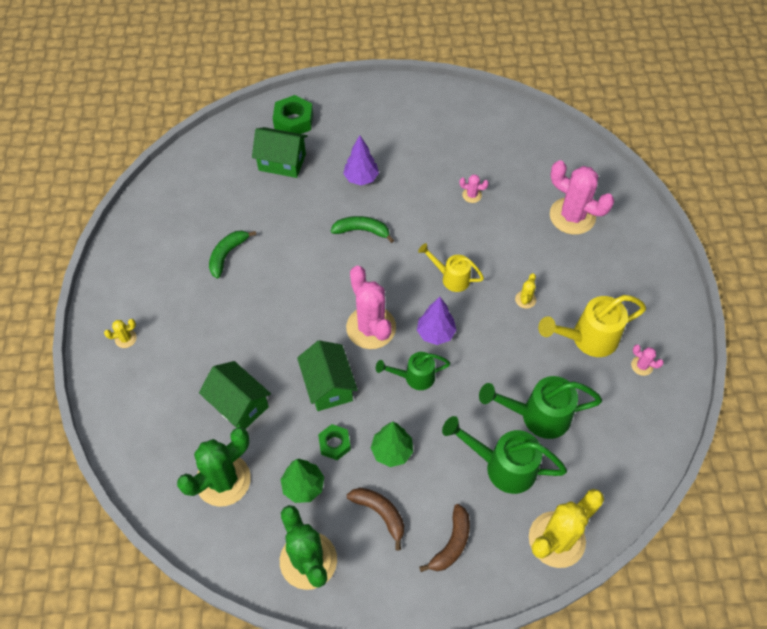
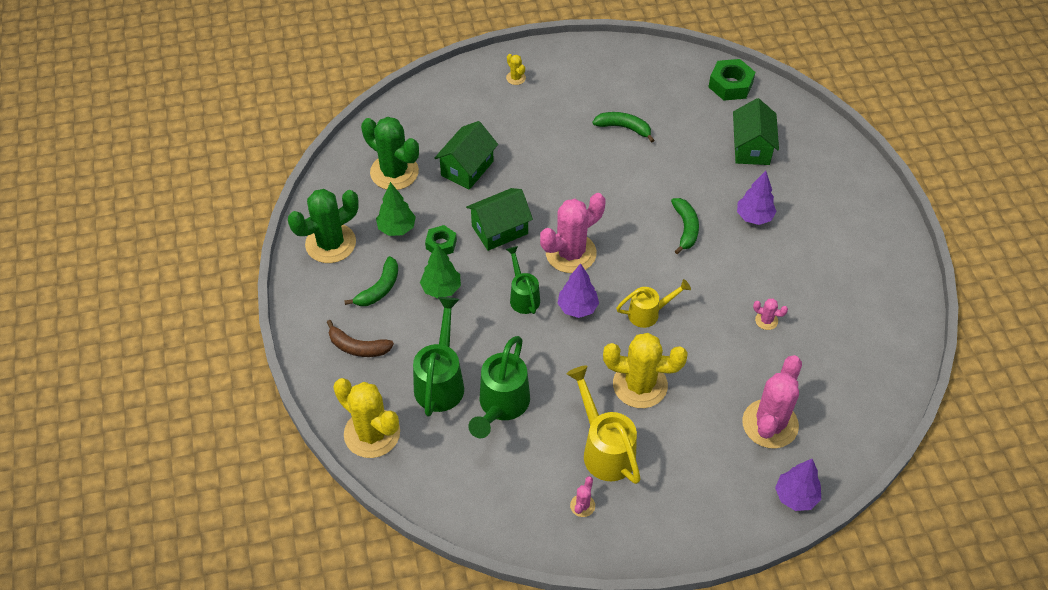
camera: 80 degrees right, 5 degrees down
green nut [273,95,313,134] -> green nut moved to [709,59,755,101]
brown banana [347,488,404,550] -> green banana [344,256,398,306]
yellow watering can [418,243,484,292] -> yellow watering can turned 60 degrees clockwise [616,279,691,328]
pink cactus [459,174,489,203] -> pink cactus turned 75 degrees counterclockwise [753,299,788,330]
green watering can [479,376,602,439] -> green watering can turned 150 degrees counterclockwise [468,336,530,438]
yellow cactus [515,273,536,309] -> yellow cactus [603,333,688,408], size x2.32
none -> purple tree [775,459,821,511]

